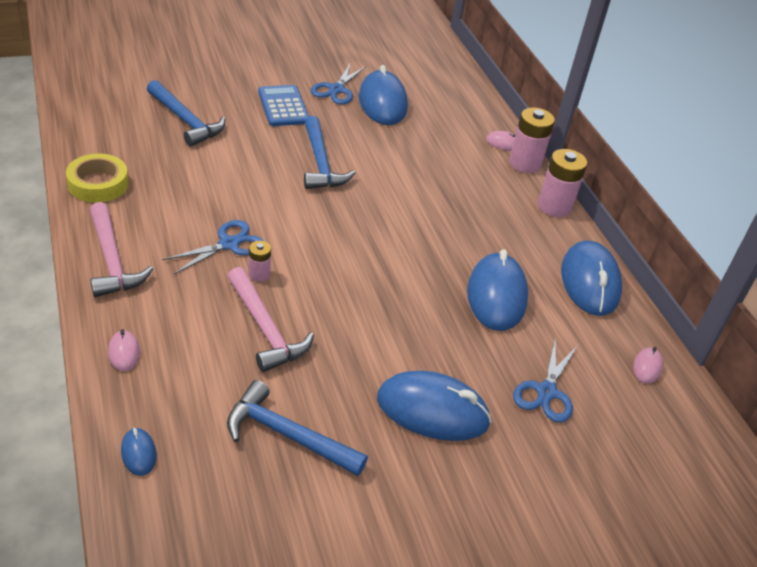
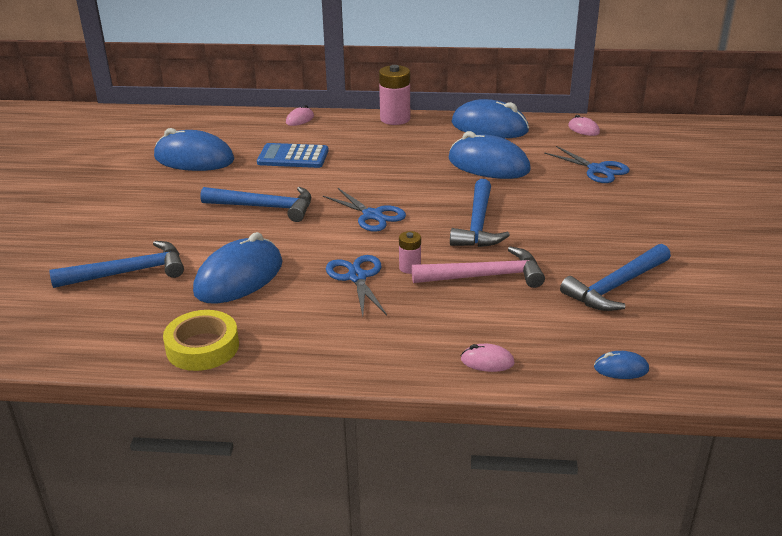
camera: 60 degrees left, 10 degrees down
pink hammer [90,202,153,297] -> none
blue calculator [258,85,309,126] -> blue calculator moved to [257,143,329,168]
blue scissors [311,62,366,104] -> blue scissors moved to [323,188,406,232]
blue mouse [377,371,492,441] -> blue mouse moved to [193,232,282,304]
pink battery [509,107,555,173] -> none
none -> blue hammer [450,179,510,247]

